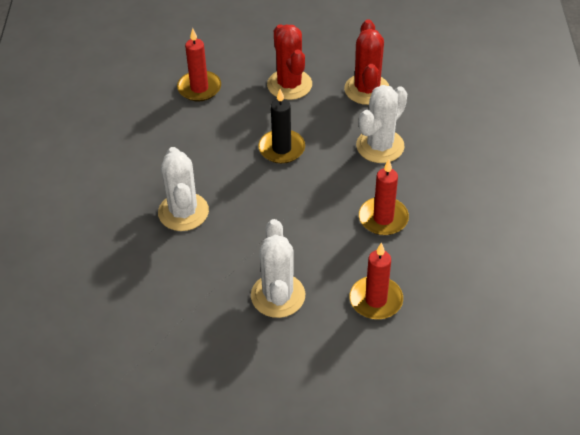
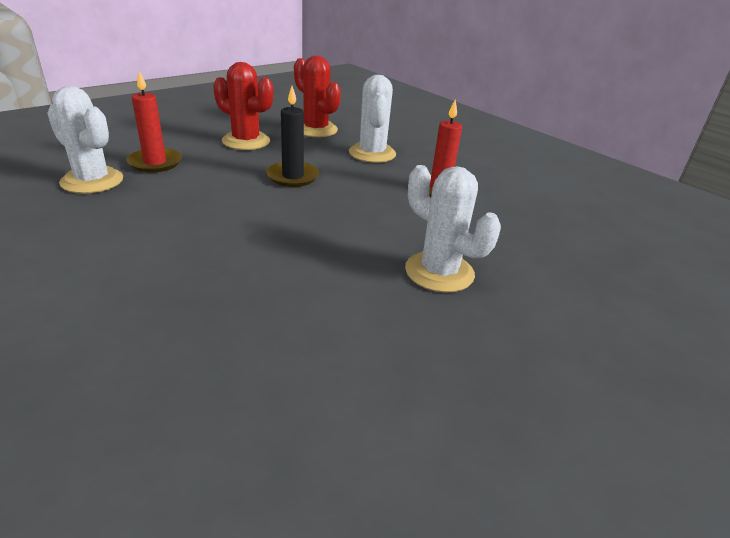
camera: 45 degrees left, 15 degrees down
white cactus [158,147,209,231] -> white cactus moved to [47,86,123,194]
red candle [350,242,403,319] -> none

